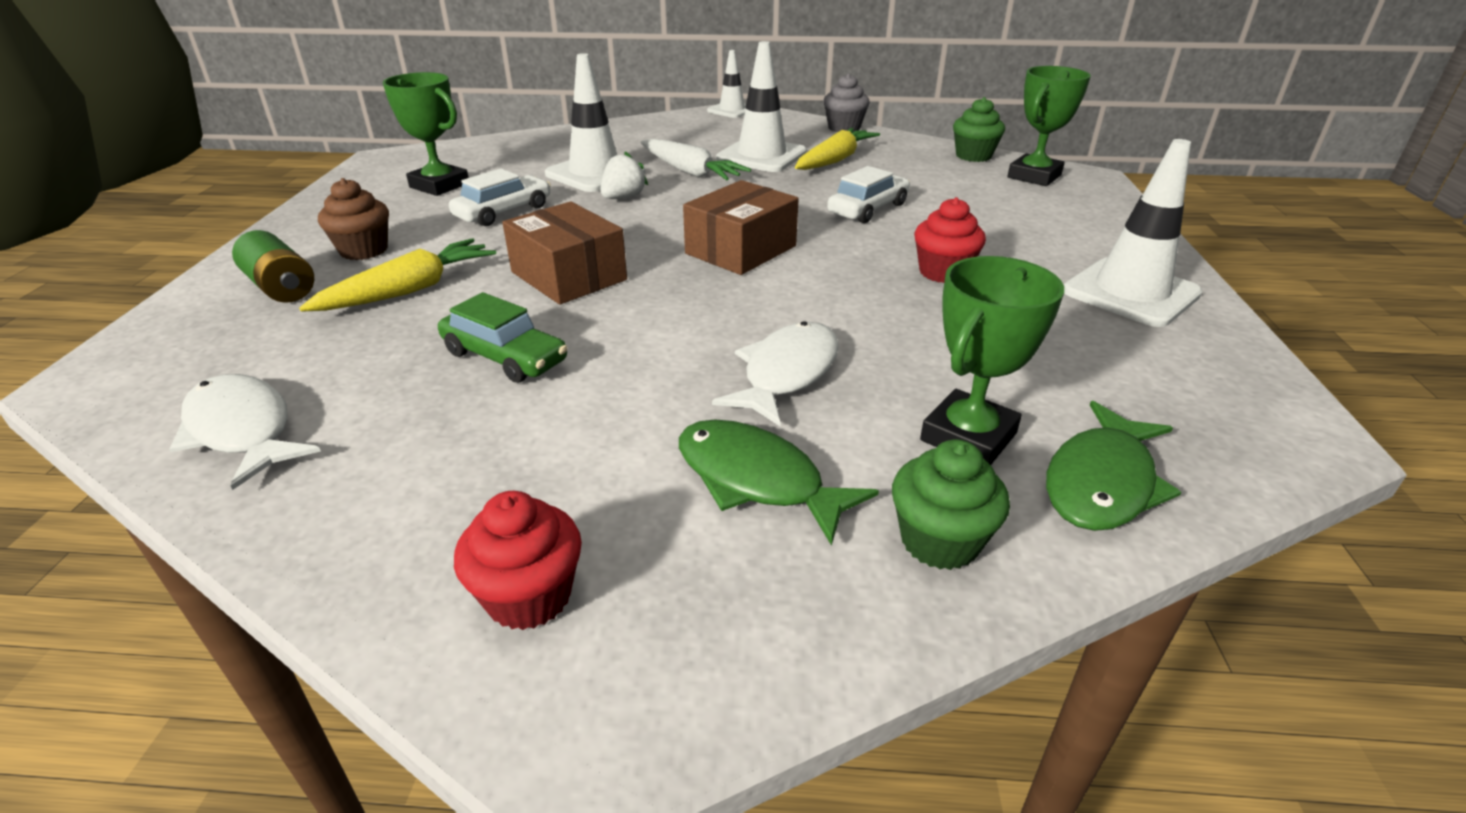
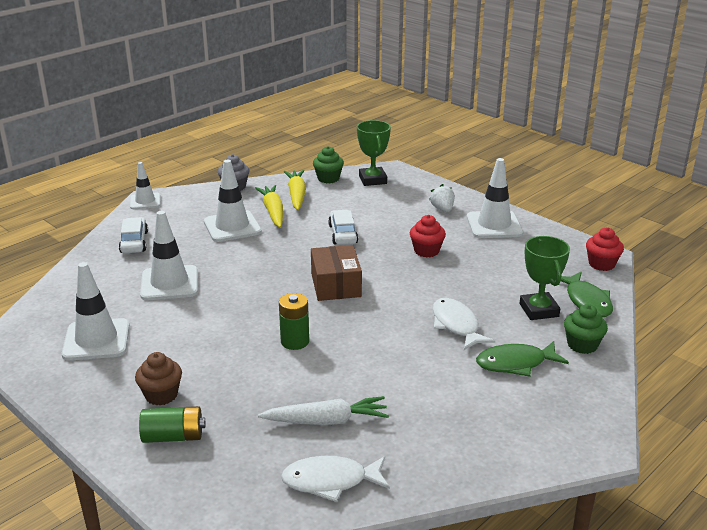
camera: 50 degrees left, 5 degrees down
yellow carrot [299,238,496,312] -> yellow carrot moved to [284,170,306,210]
green trophy [383,72,469,196] -> white traffic cone [62,262,130,361]
green car [438,292,568,383] -> none
white car [449,168,551,226] -> white car moved to [119,217,148,253]
red cupcake [454,491,582,630] -> red cupcake moved to [586,227,624,271]
brown box [502,201,627,305] -> green battery [279,293,309,350]
white strawberry [600,151,648,199] -> white strawberry moved to [429,184,454,212]
white carrot [641,139,751,180] -> white carrot moved to [258,396,389,425]

